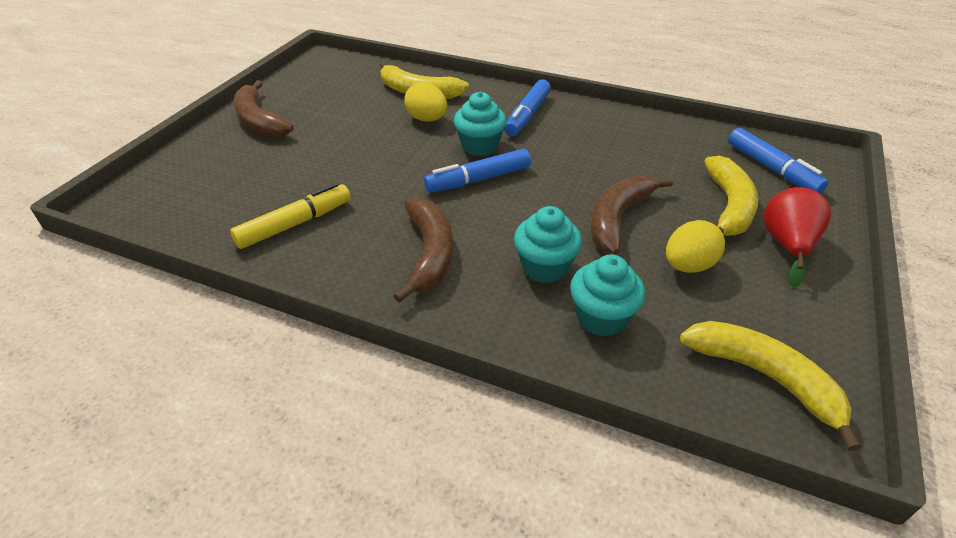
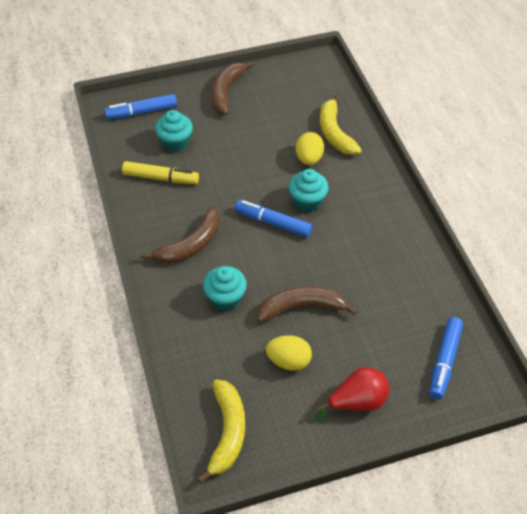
camera: 50 degrees right, 10 degrees up
blue marker [504,80,551,136] -> blue marker moved to [104,94,177,119]
turquoise cupcake [570,254,645,337] -> turquoise cupcake moved to [155,110,193,152]
yellow banana [704,156,759,236] -> none

